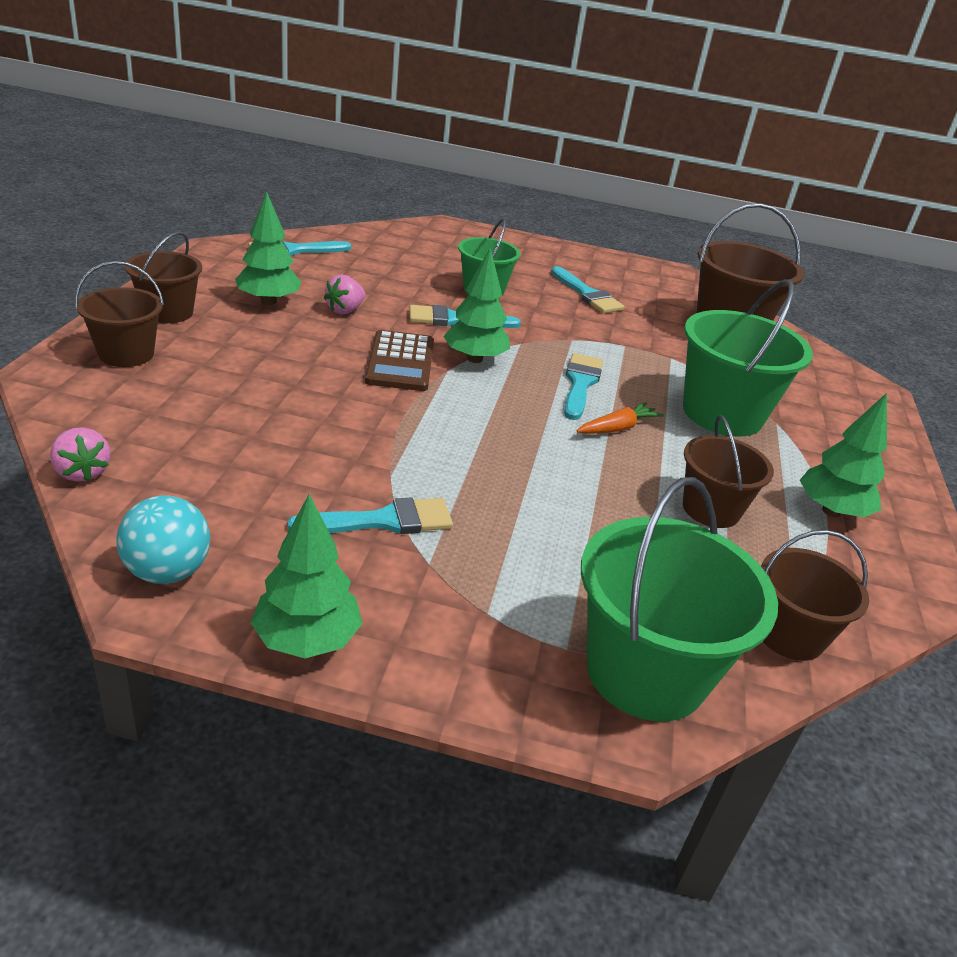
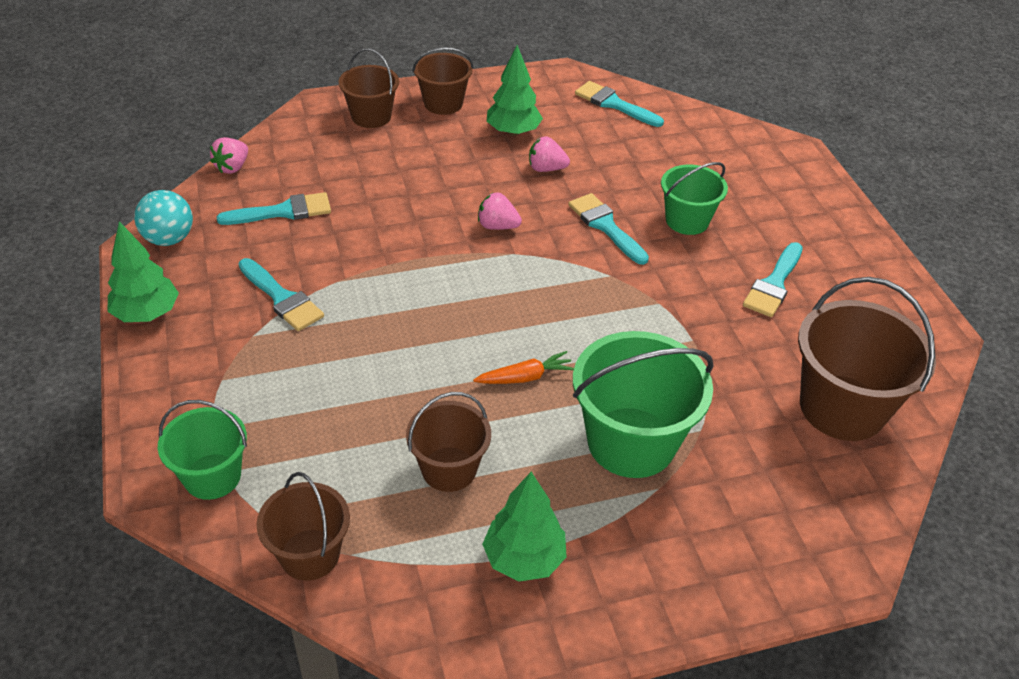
camera: 65 degrees right, 10 degrees up
brown calculator [365,330,434,391] -> pink strawberry [478,192,522,230]
green tree [443,248,510,363] -> none
turquoise brush [564,353,603,420] -> turquoise brush moved to [216,192,331,225]
orange carrot [577,402,664,434] -> orange carrot turned 45 degrees counterclockwise [473,351,574,384]
green bucket [581,477,778,721] -> green bucket [158,400,247,500], size x0.61

